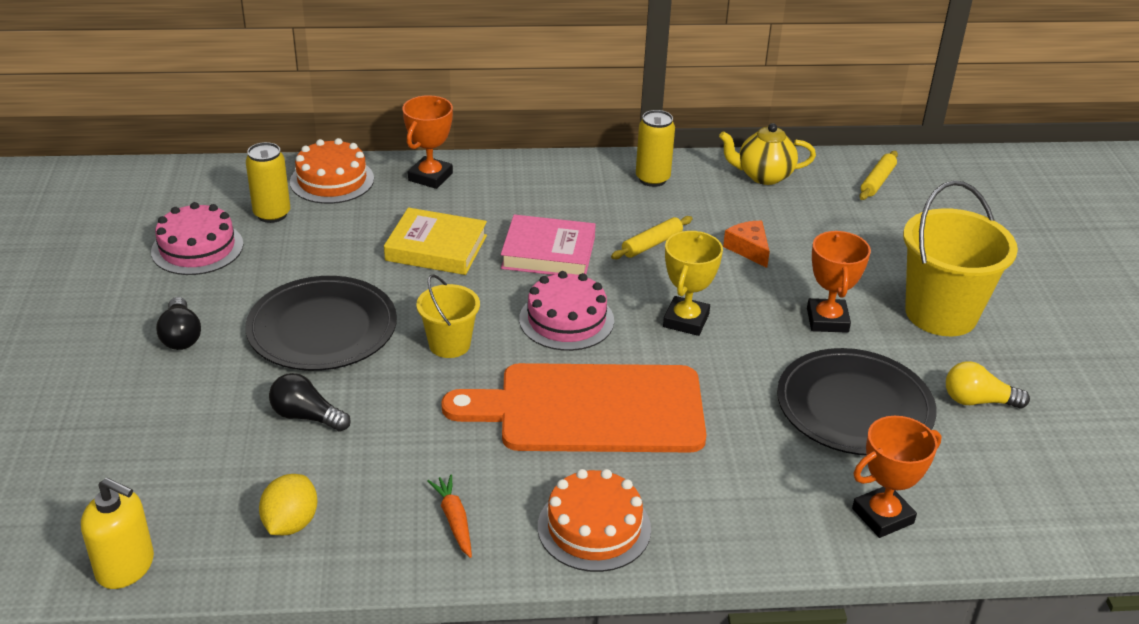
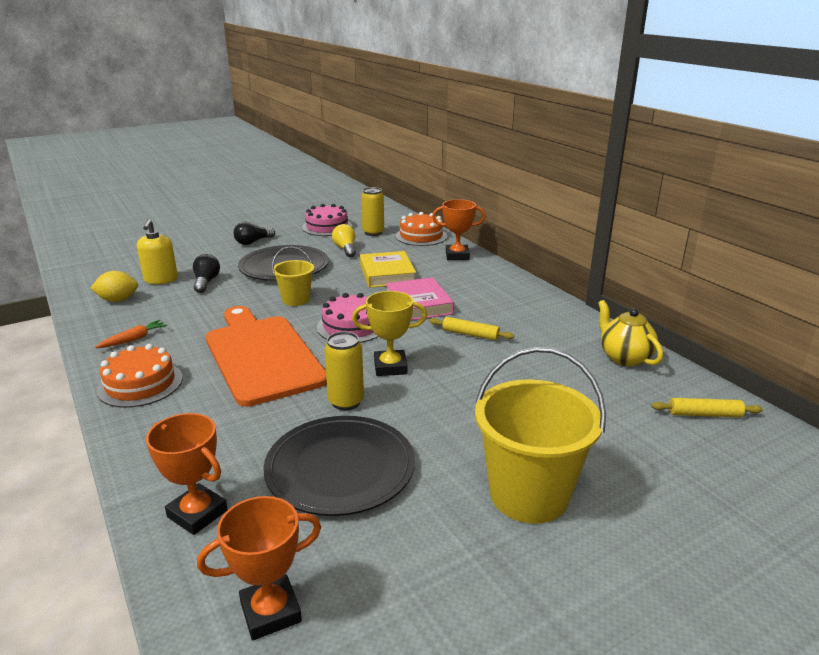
camera: 65 degrees right, 10 degrees down
yellow soap dispenser [81,478,154,589] -> yellow soap dispenser moved to [137,219,178,284]
yellow can [636,110,675,187] -> yellow can moved to [324,332,364,410]
orange cheese [723,221,770,268] -> none
orange trophy [807,231,871,333] -> orange trophy moved to [197,496,321,640]
yellow light bulb [946,361,1030,409] -> yellow light bulb moved to [332,224,356,257]

